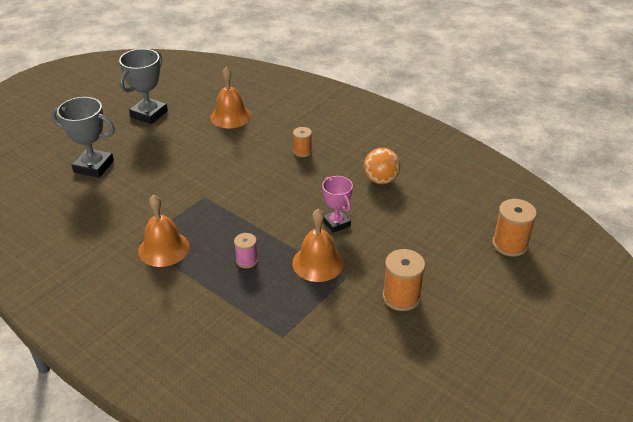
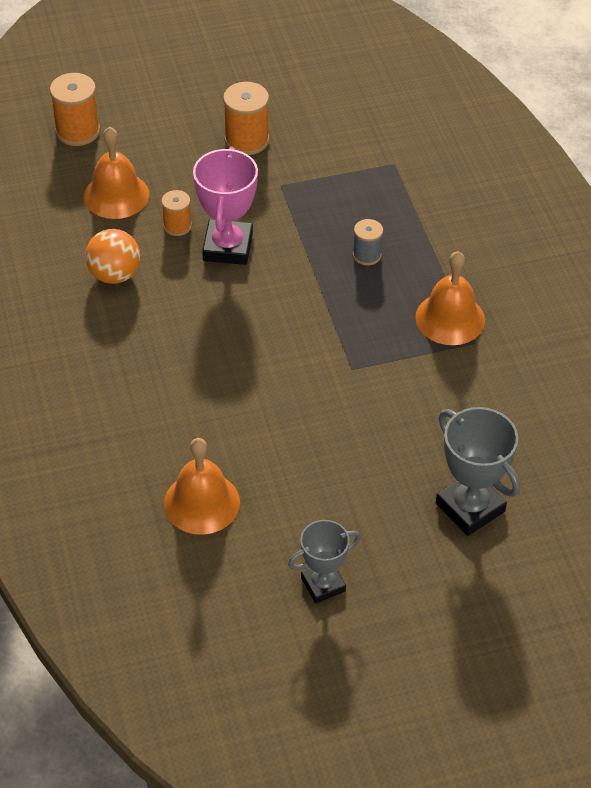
camera: 145 degrees left, 10 degrees up
grey trophy [119,49,168,124] -> grey trophy [288,520,361,603], size x0.65
pink spool [234,233,258,268] -> grey spool [353,219,383,265]
orange bell [292,209,344,282] -> orange bell moved to [84,127,149,219]
orange spool [293,127,312,157] -> orange spool moved to [161,190,192,236]
pink trophy [322,176,353,233] -> pink trophy [193,147,258,265], size x1.53

